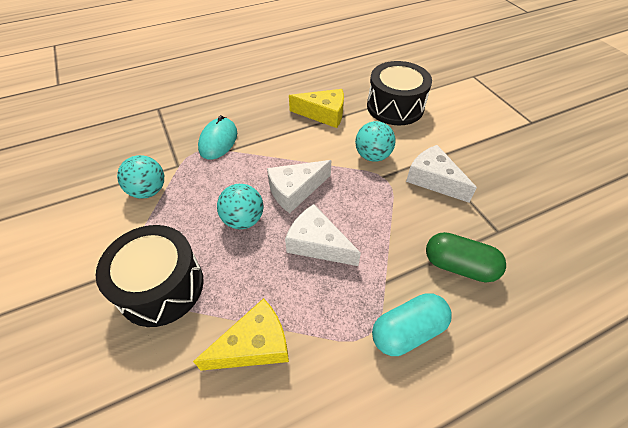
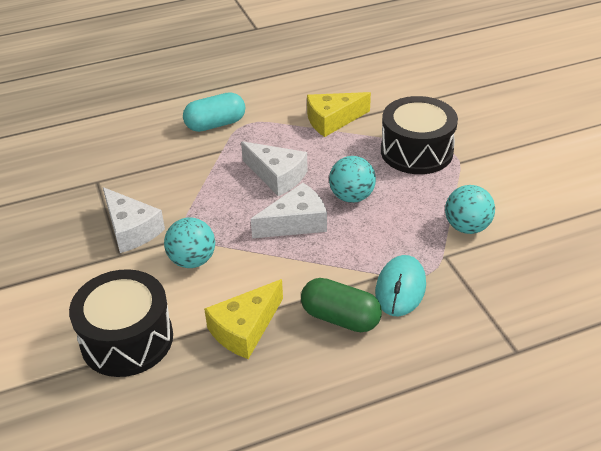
camera: 175 degrees left, 10 degrees down
yellow cheese [289,89,344,128] -> yellow cheese turned 60 degrees counterclockwise [204,279,283,359]
green capsule [426,232,506,282] -> green capsule moved to [301,278,382,332]

